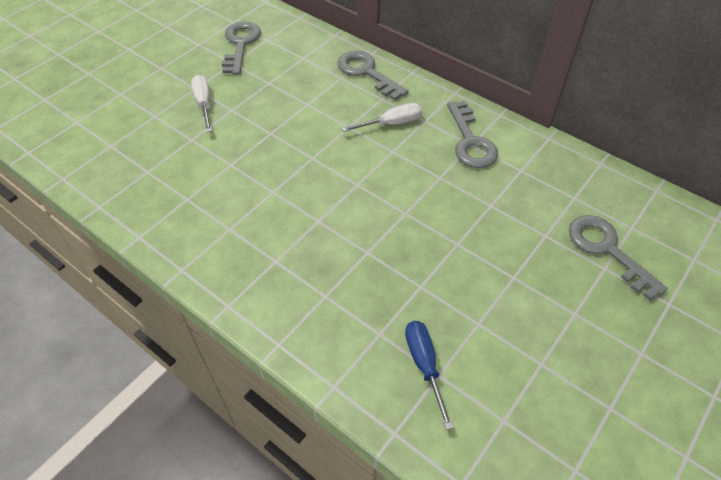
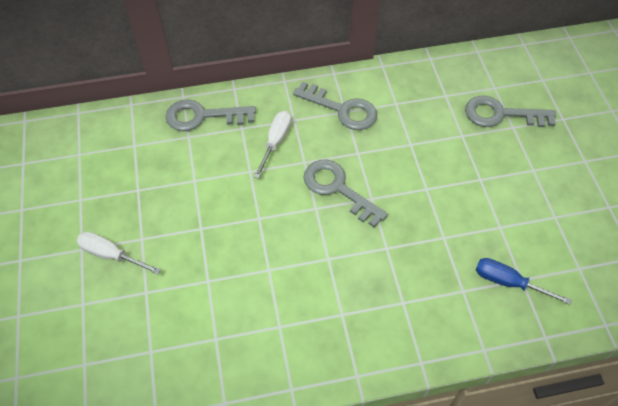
camera: 50 degrees left, 5 degrees up
grey key [222,21,261,74] -> grey key moved to [304,160,388,227]

